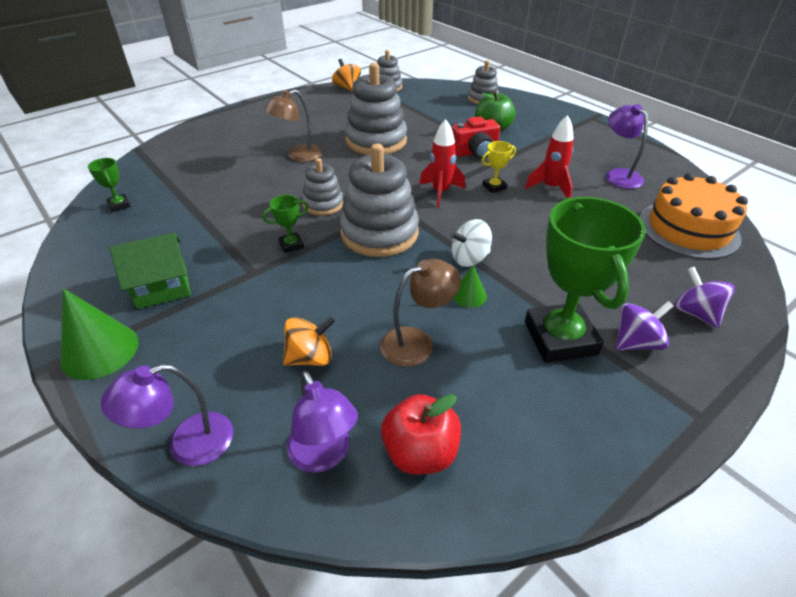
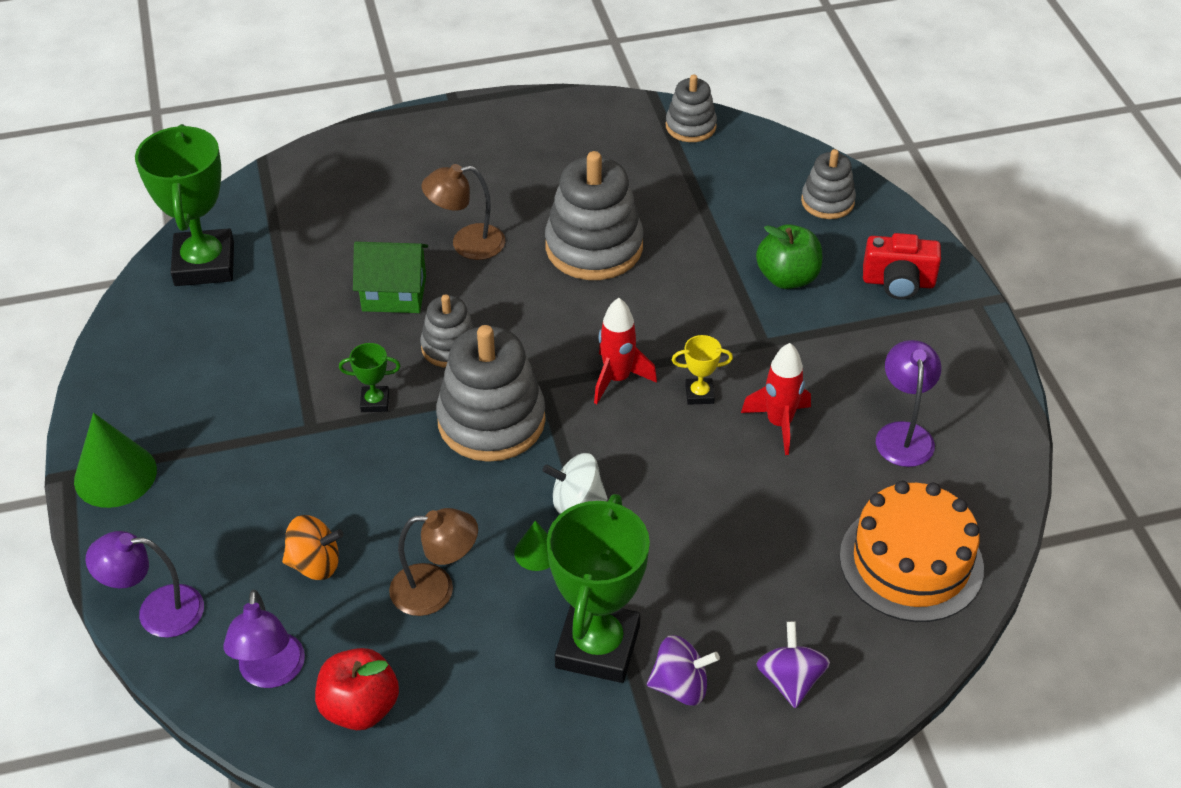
camera: 25 degrees right, 5 degrees up
green trophy [88,158,131,212] -> green trophy [135,124,234,286], size x2.32
green house [110,233,191,309] -> green house moved to [353,242,428,313]
orange spinning top [332,59,361,92] -> none
red camera [452,116,500,159] -> red camera moved to [863,233,941,300]

